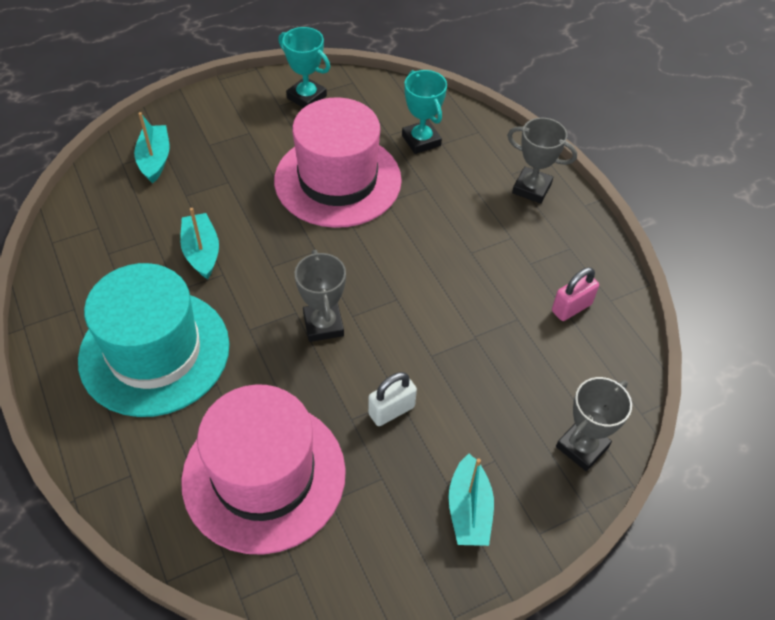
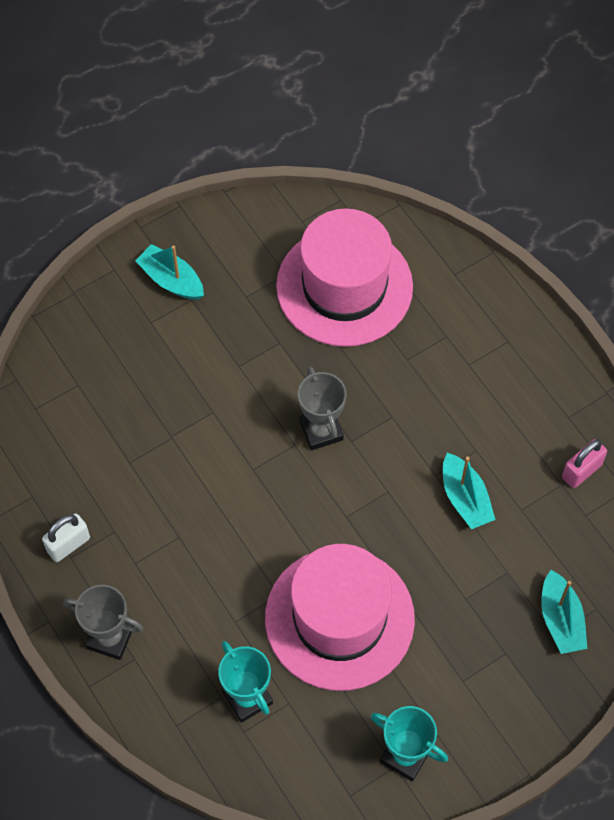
camera: 175 degrees right, 10 degrees up
turquoise hat [78,263,230,417] -> none
white padlock [368,372,417,426] -> white padlock moved to [42,514,90,562]
turquoise boat [448,454,494,546] -> turquoise boat turned 45 degrees counterclockwise [135,244,204,300]
pink padlock [552,267,599,321] -> pink padlock moved to [562,439,607,488]
grey trophy [556,377,632,471] -> none

